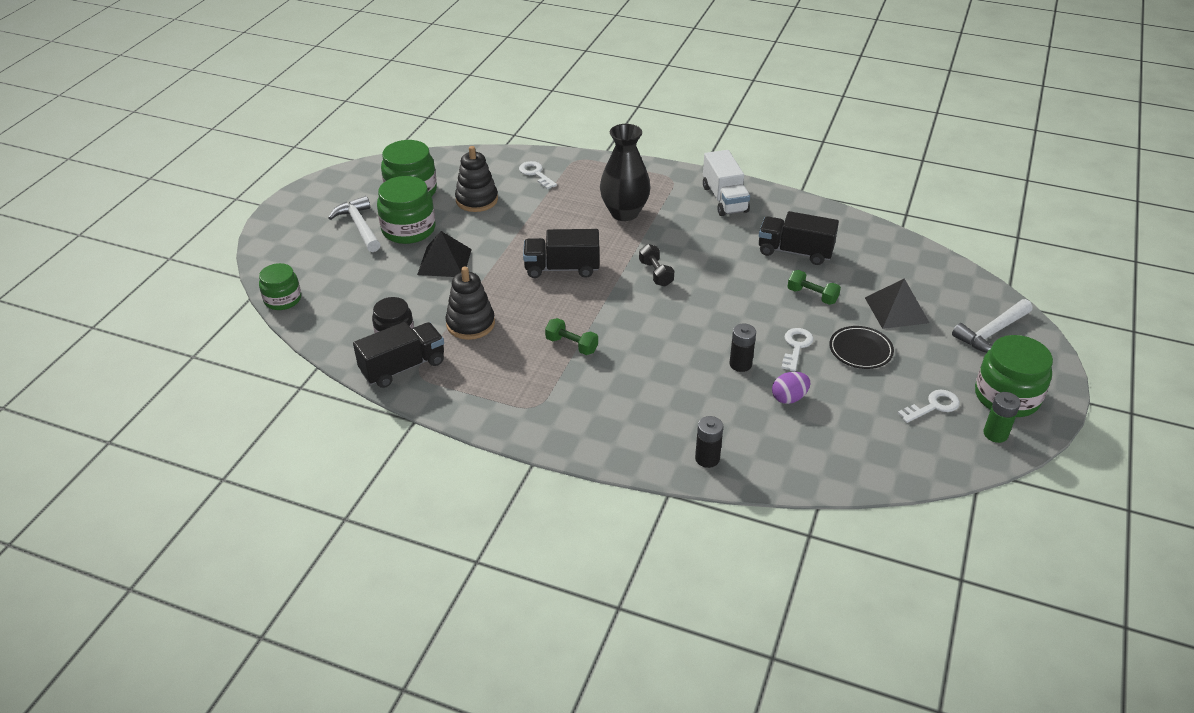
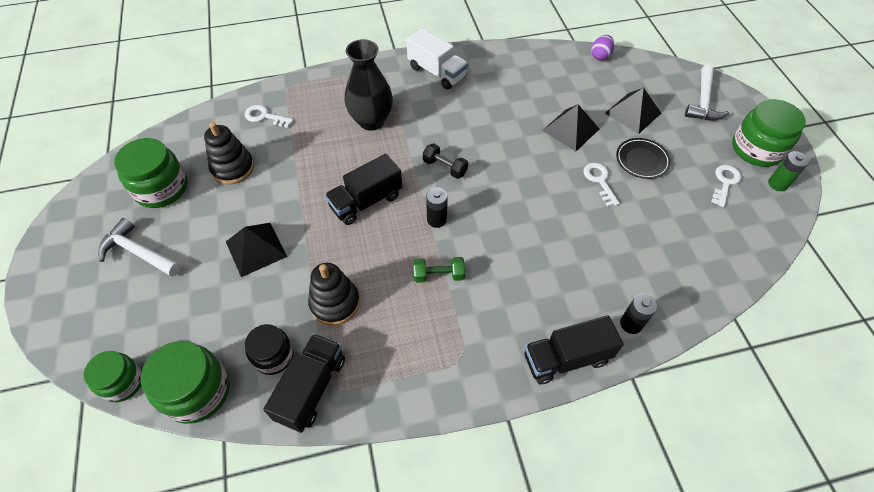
camera: 35 degrees left, 15 degrees up
green jar [377,176,435,244] -> green jar moved to [141,341,230,424]
black battery [730,324,756,372] -> black battery moved to [426,187,448,228]
black truck [759,211,839,265] -> black truck moved to [524,315,624,384]
purple egg [772,372,810,404] -> purple egg moved to [591,35,614,61]
green dumbbell [787,270,841,305] -> black pyramid [542,104,599,151]

